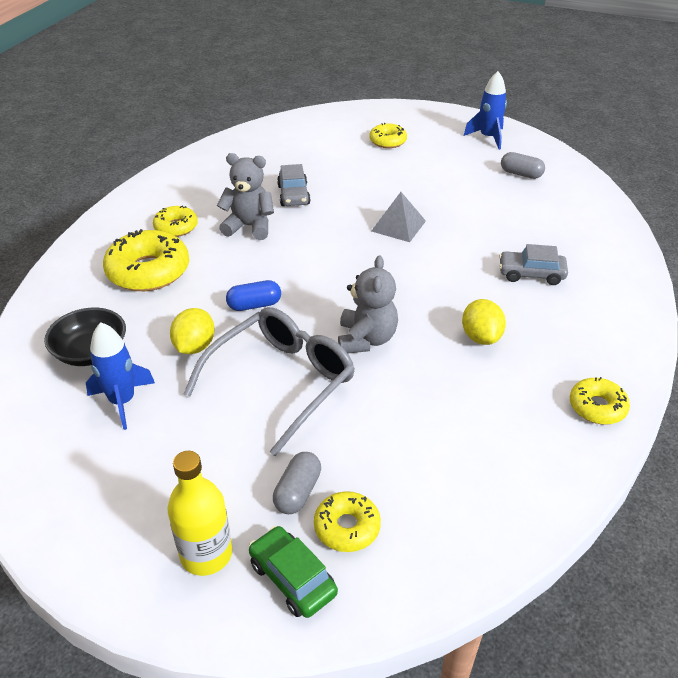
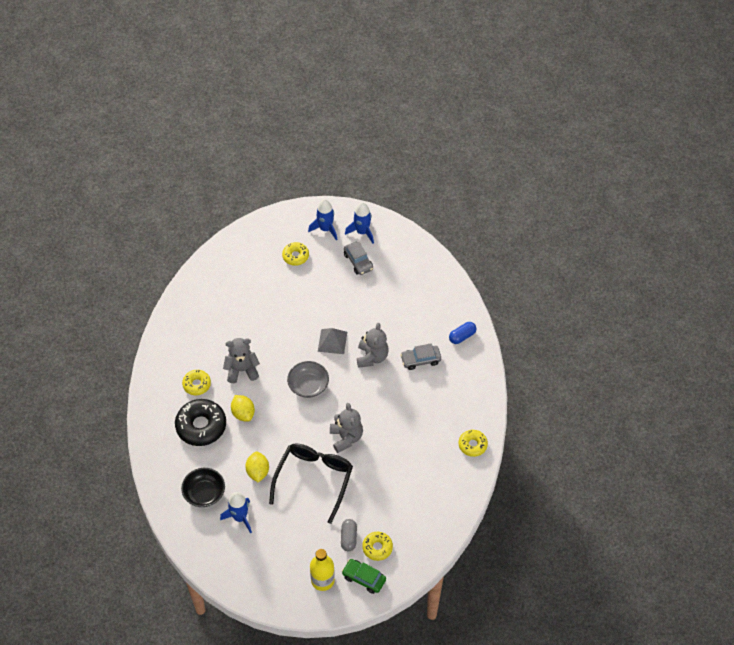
camera: 20 degrees left, 15 degrees up
yellow donut [103,229,189,291] -> black donut [175,399,226,446]
grey glasses [184,307,355,456] -> black glasses [269,443,353,524]
blue capsule [226,280,281,311] -> blue capsule moved to [449,322,477,344]
grey car [277,164,311,206] -> grey car moved to [344,242,373,275]
yellow lemon [462,299,506,345] -> yellow lemon moved to [231,395,255,422]
grey capsule [501,152,545,179] -> none
none -> grey bowl [287,361,329,398]
none -> blue rocket [308,199,337,241]
none -> grey teddy bear [357,323,389,368]

